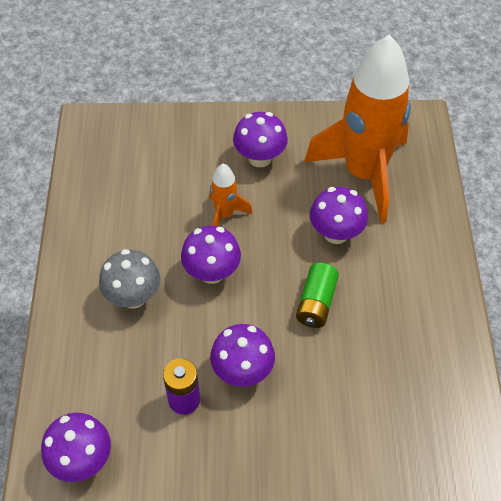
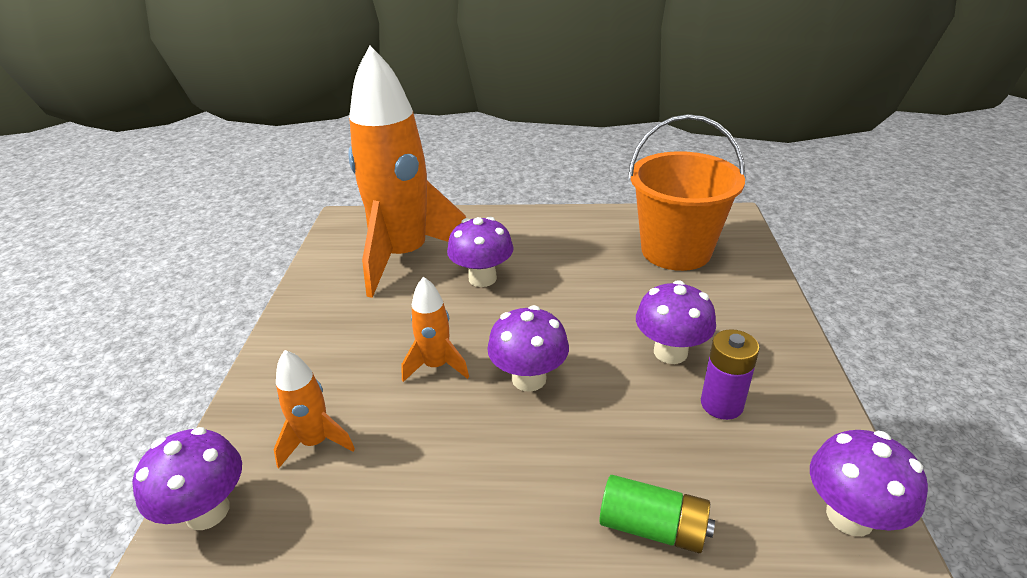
camera: 85 degrees left, 20 degrees down
grey mushroom [99,249,161,309] -> none
purple mushroom [233,112,288,167] -> purple mushroom moved to [132,427,242,530]
green battery [296,263,339,328] -> green battery moved to [599,475,715,553]
none -> orange rocket [274,350,355,468]
none -> orange bucket [628,114,745,271]

